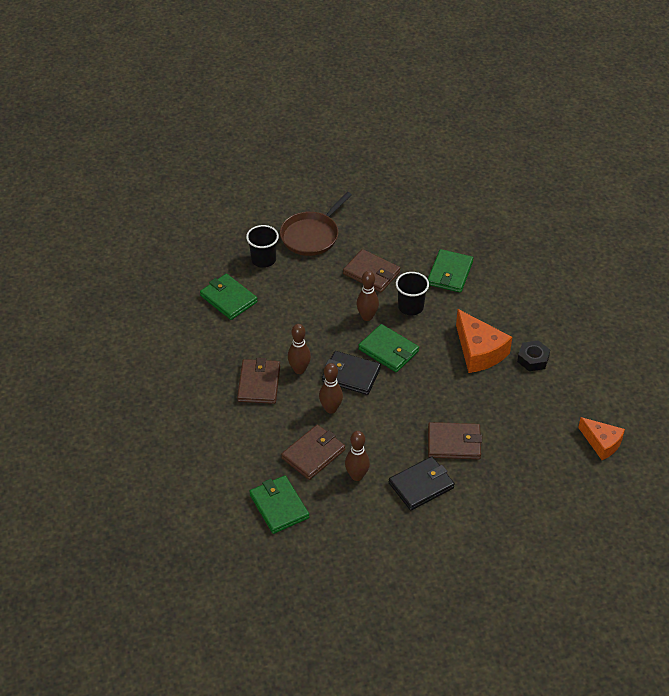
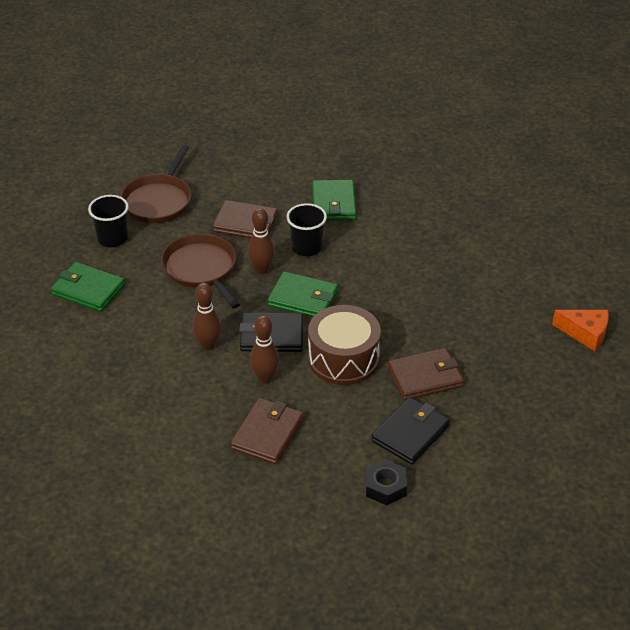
camera: 20 degrees left, 5 degrees down
brown wallet [237,358,280,404] -> none
green wallet [249,475,309,534] -> none
brown bowling pin [345,431,370,481] -> none
orange cheese [456,309,512,373] -> none
black nut [517,340,550,371] -> black nut moved to [365,459,407,505]
none -> brown pan [161,234,240,309]
none -> brown drum [308,305,381,385]

